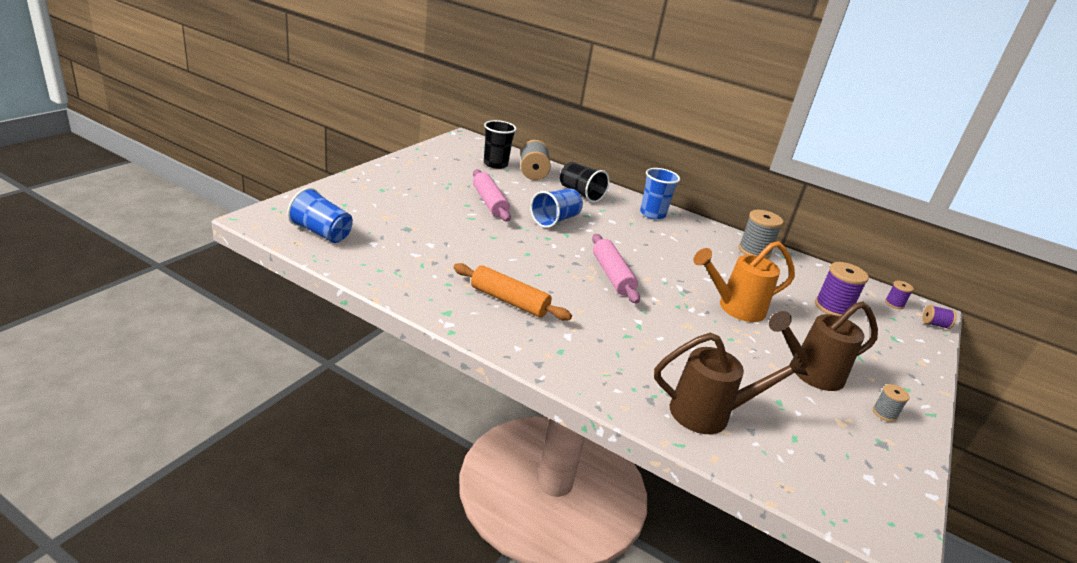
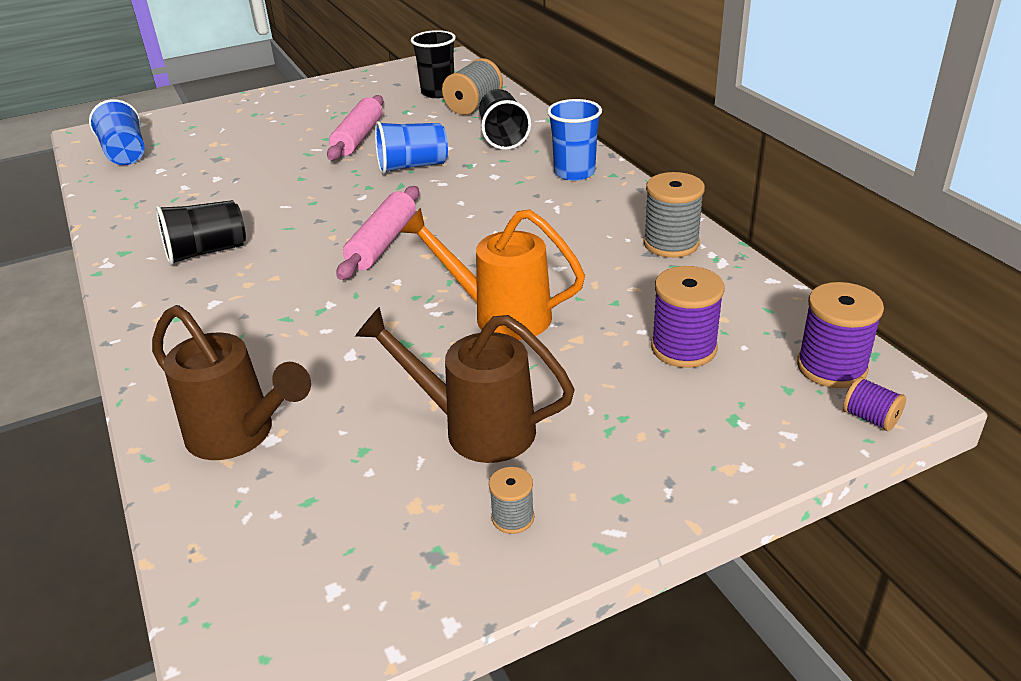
camera: 40 degrees right, 5 degrees up
orange rolling pin [453,263,572,321] -> black cup [156,200,246,265]
purple spool [885,281,914,309] -> purple spool [797,282,884,388], size x1.87

